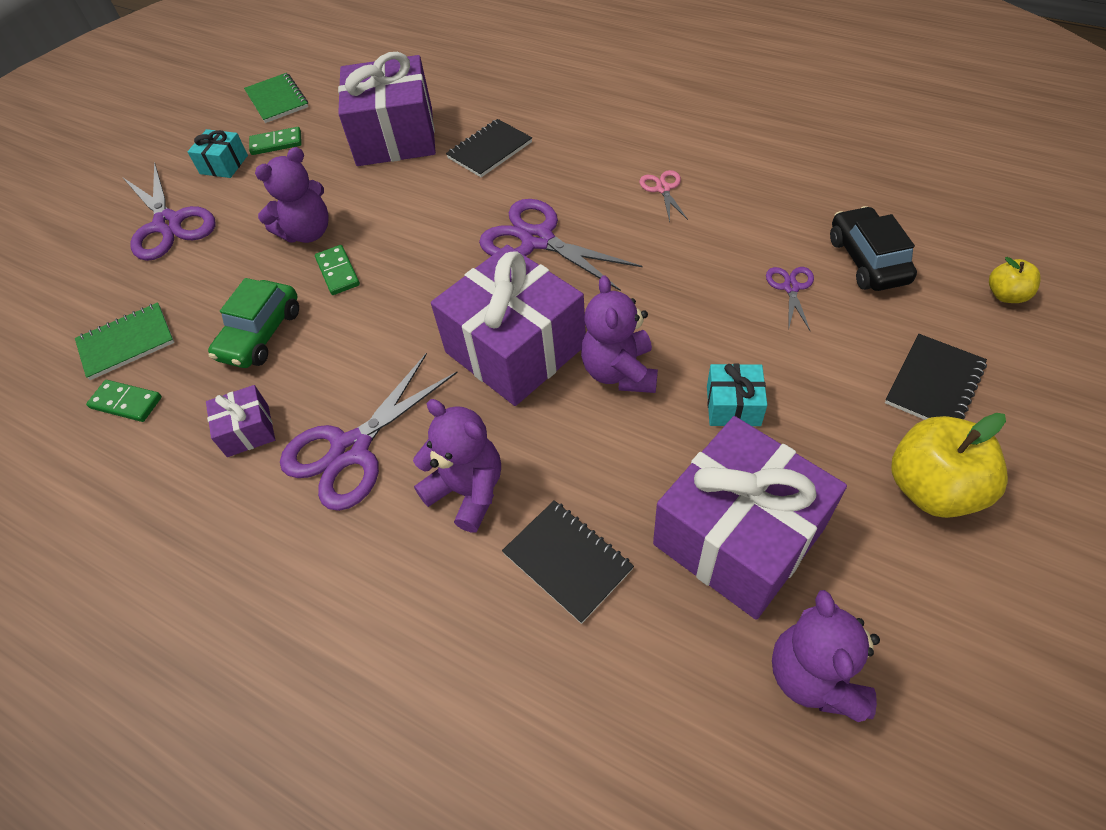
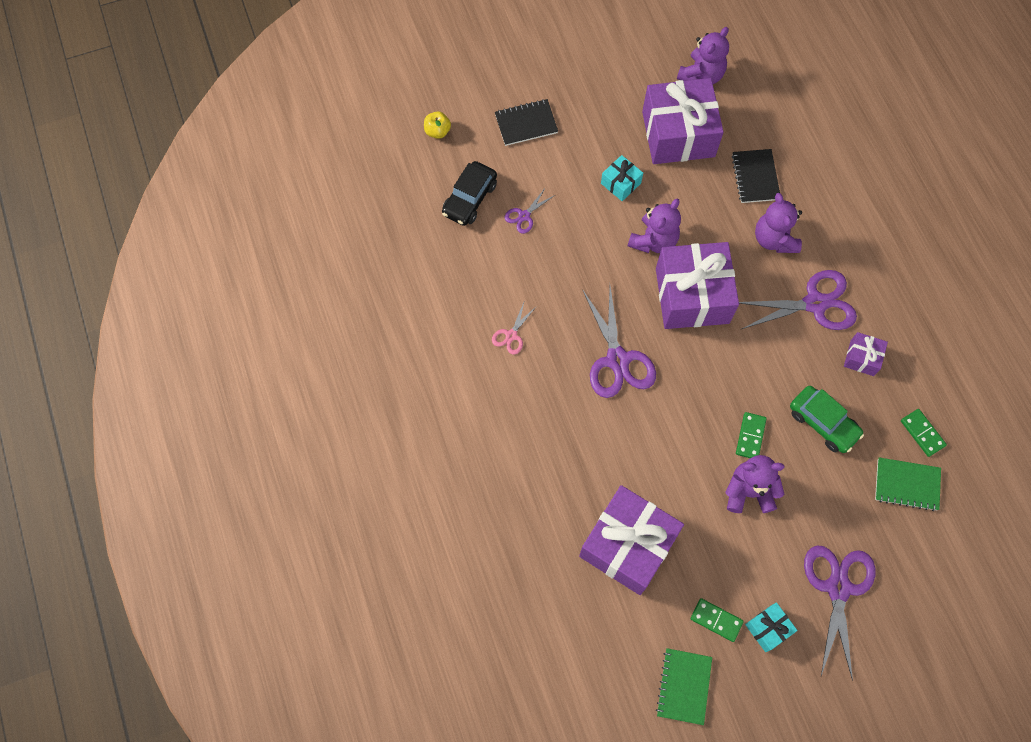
camera: 145 degrees left, 15 degrees up
green car [208,278,299,368] -> green car turned 75 degrees clockwise [790,386,864,453]
black notebook [446,119,532,177] -> none
yellow apple [891,413,1008,518] -> none

